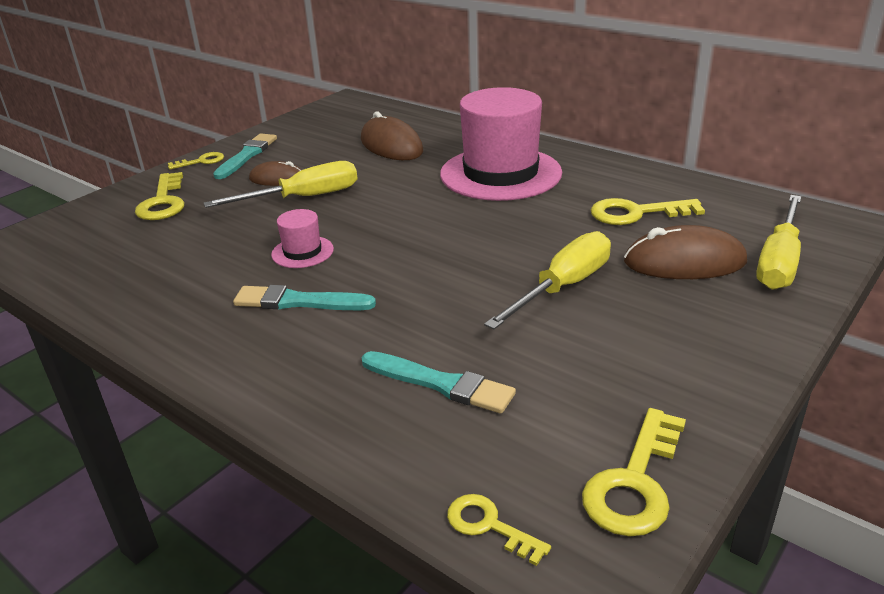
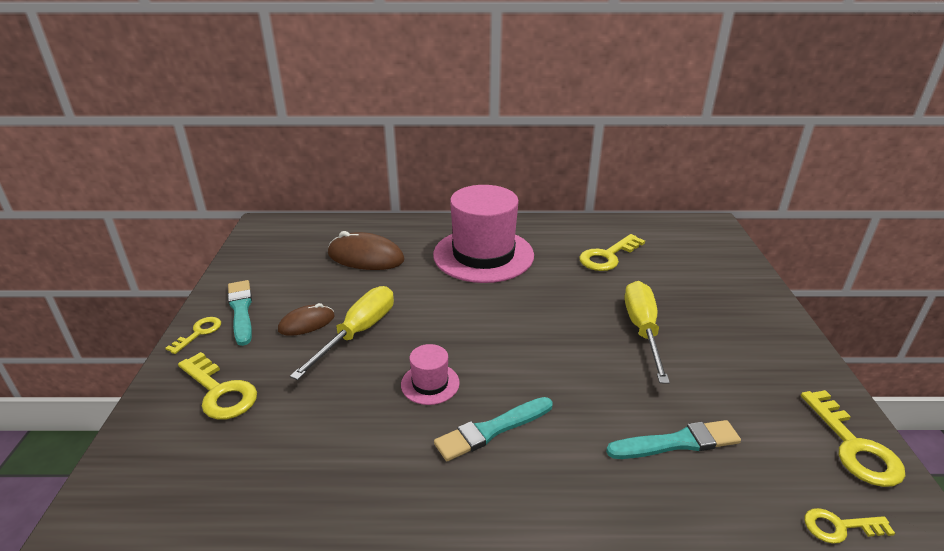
camera: 40 degrees left, 0 degrees up
brown mouse [624,225,747,279] -> none
yellow screwdriver [756,195,801,290] -> none

